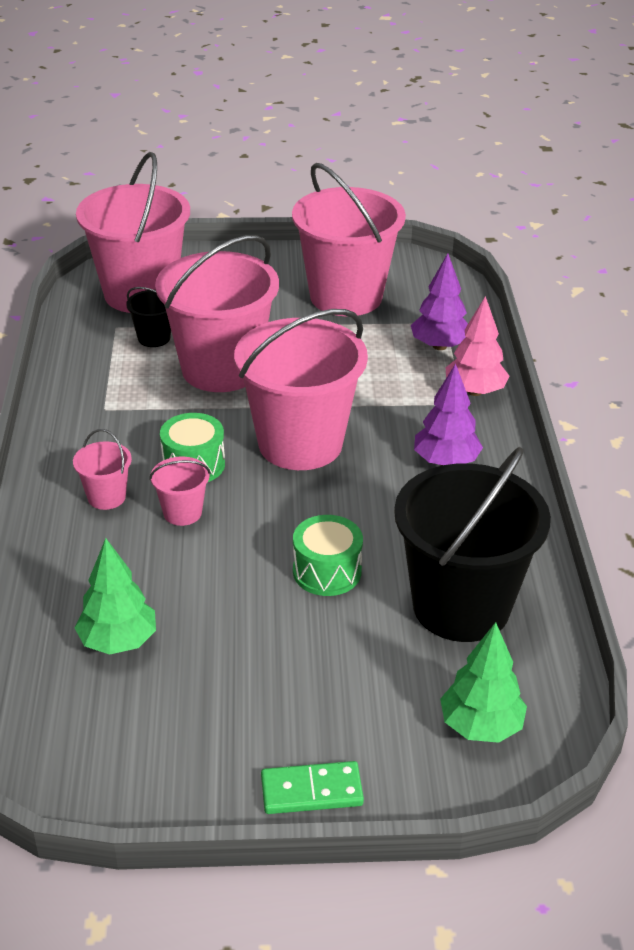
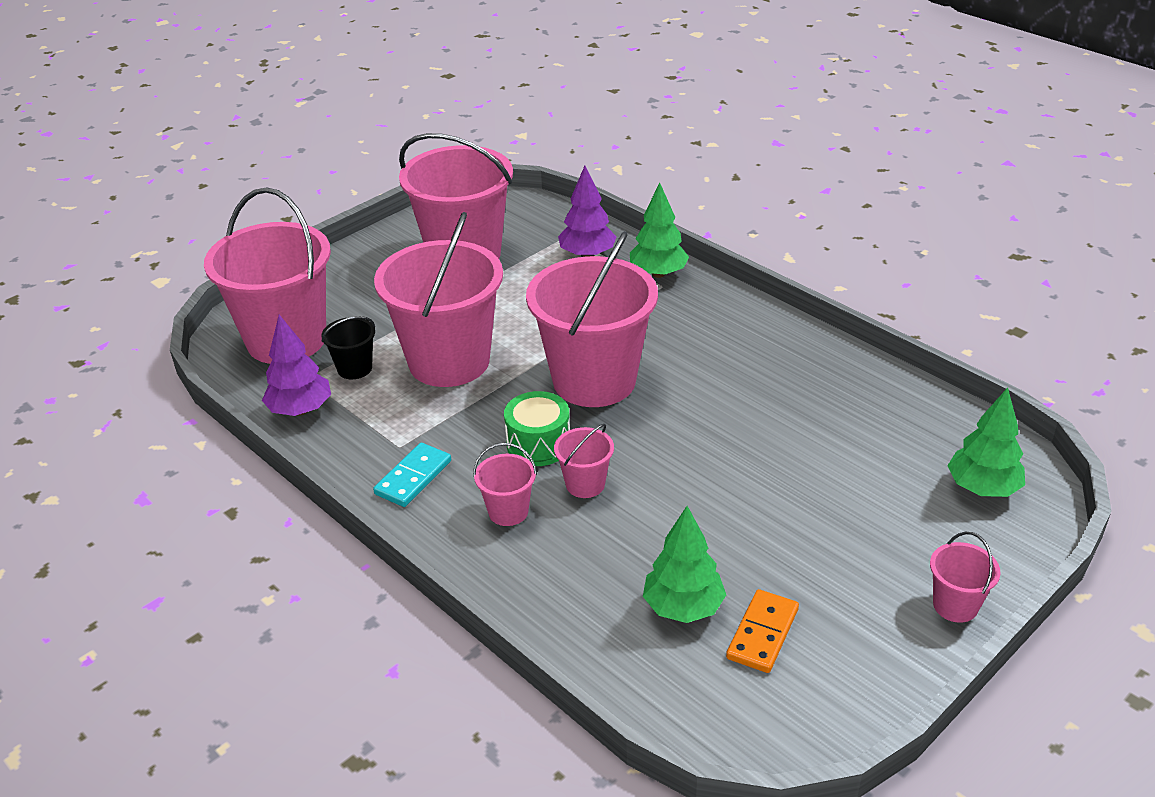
camera: 40 degrees left, 0 degrees up
green domino [261,761,364,814] -> pink bucket [930,532,1001,623]
green drum [293,515,363,596] -> none
black bucket [394,447,551,642] -> none
purple tree [414,363,483,466] -> purple tree moved to [262,315,331,416]
pink tree [446,296,510,396] -> green tree [630,182,689,278]
none -> turquoise domino [373,443,451,507]
none -> orange domino [726,589,799,673]

